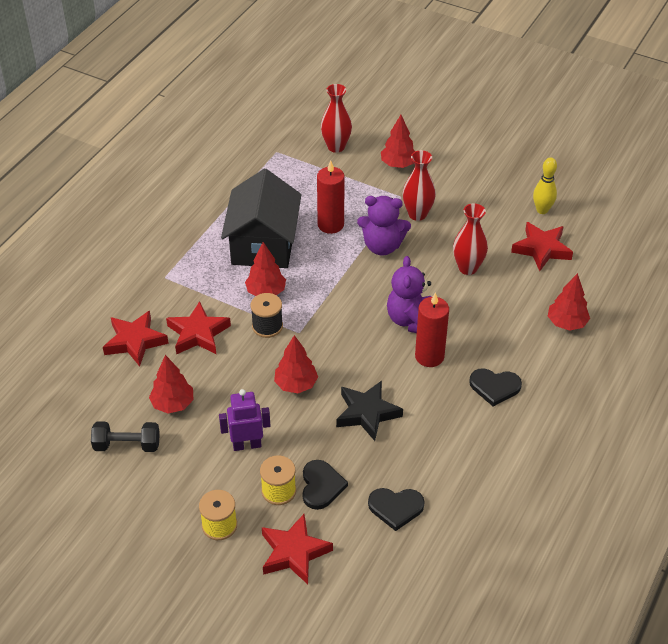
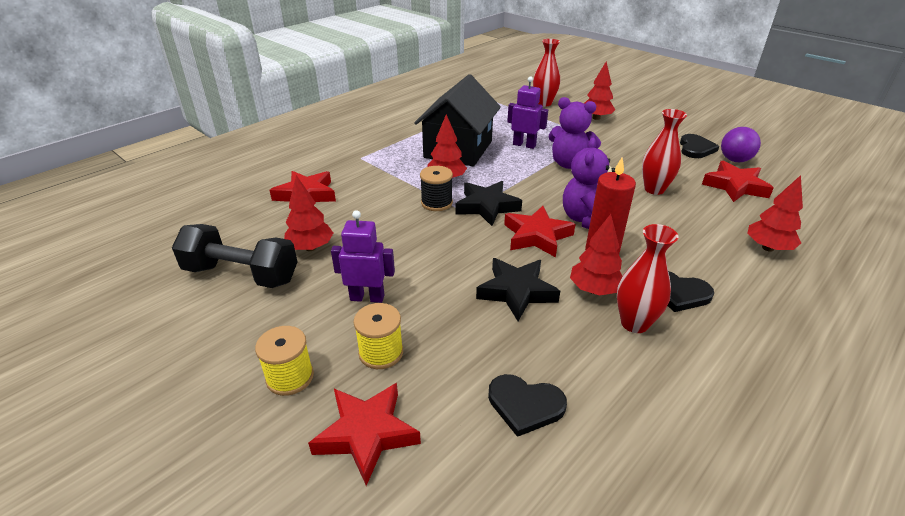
camera: 15 degrees right, 10 degrees down
black dumbbell [91,422,160,452] -> black dumbbell [172,224,298,288], size x1.52
red star [166,301,231,354] -> red star moved to [504,206,576,257]
red tree [274,335,318,393] -> red tree moved to [570,214,622,296]
black heart [303,460,348,510] -> black heart moved to [680,134,719,158]
red candle [317,160,345,234] -> purple robot [507,76,548,149]
red vase [402,150,436,221] -> red vase moved to [617,224,679,333]
yellow bowling pin [533,157,557,214] -> purple ball [721,127,761,162]
none -> black star [455,181,522,226]

